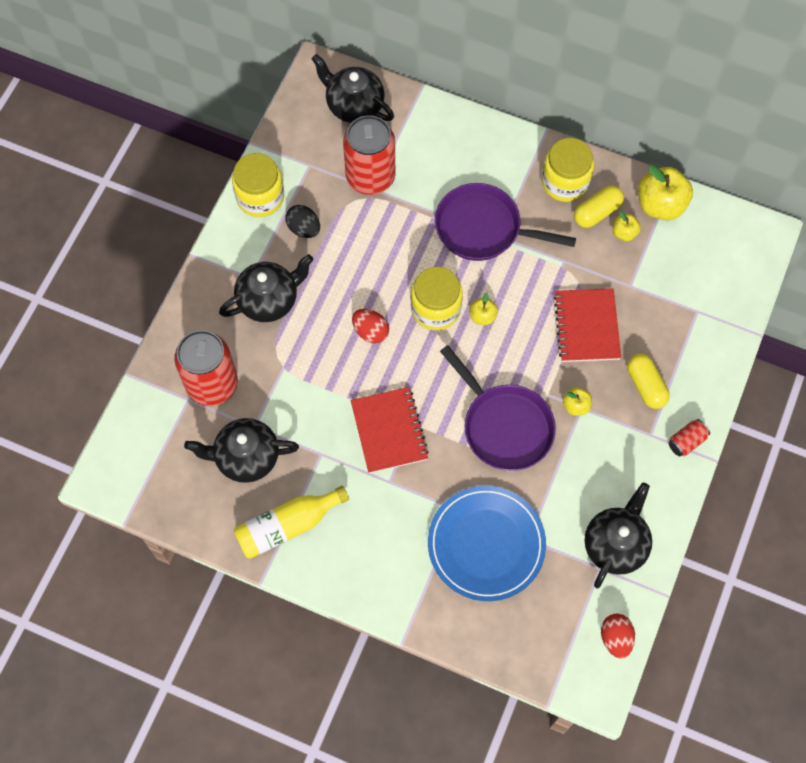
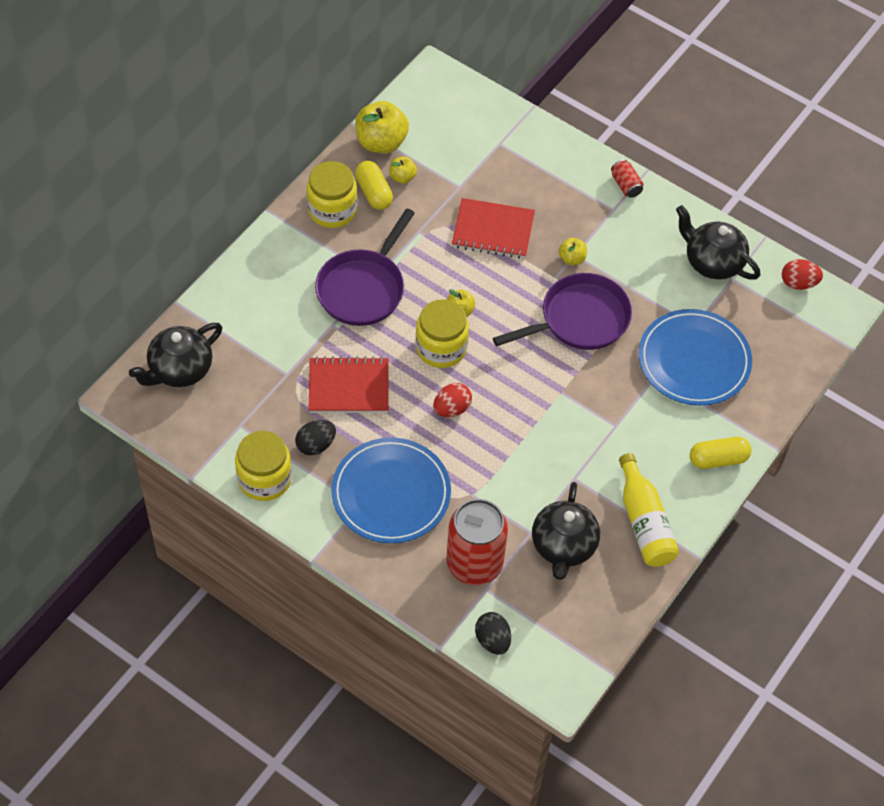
camera: 80 degrees left, 10 degrees down
black teapot [219,254,313,322] -> blue plate [331,437,451,544]
red can [343,115,395,195] -> none
red notebook [351,387,429,473] -> red notebook moved to [308,356,389,413]
yellow capsule [627,353,670,409] -> yellow capsule moved to [690,437,751,469]
none -> black egg [475,612,511,655]

